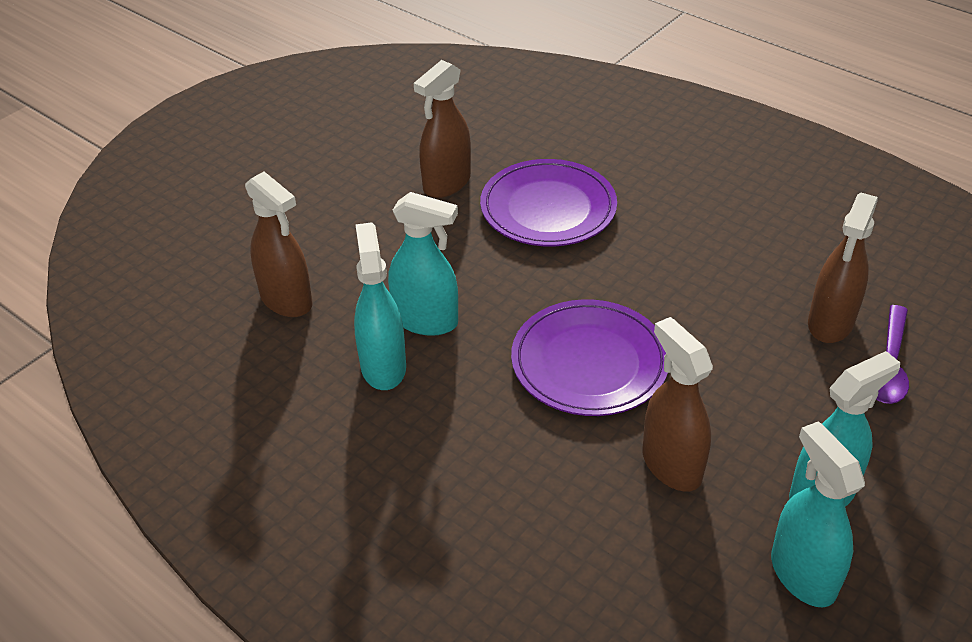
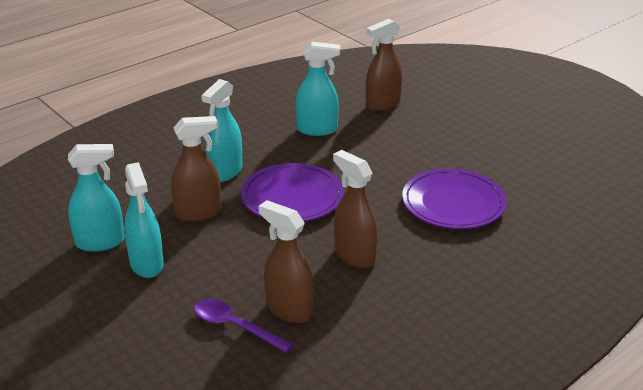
camera: 100 degrees right, 10 degrees down
turquoise spray bottle [388,192,458,336] -> turquoise spray bottle moved to [201,79,243,182]
brown spray bottle [414,60,471,198] -> brown spray bottle moved to [333,150,378,268]

